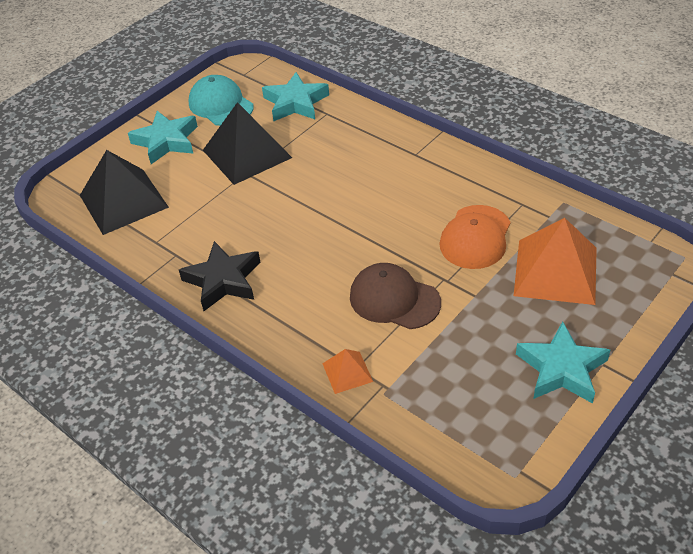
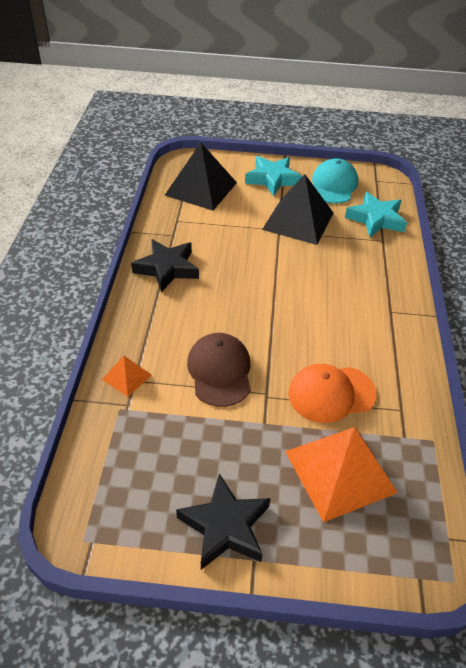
camera: 50 degrees right, 0 degrees up
turquoise star [516,321,610,404] -> black star [176,473,271,570]

